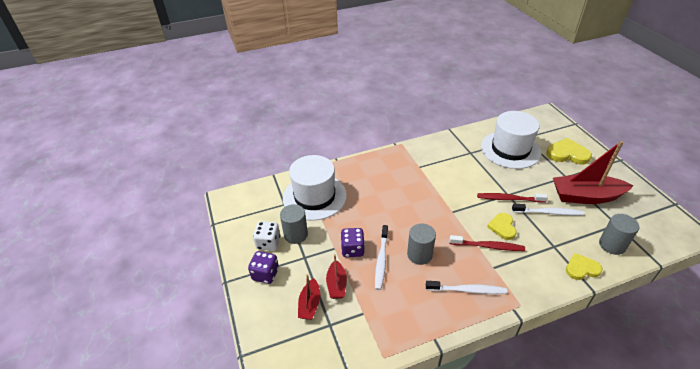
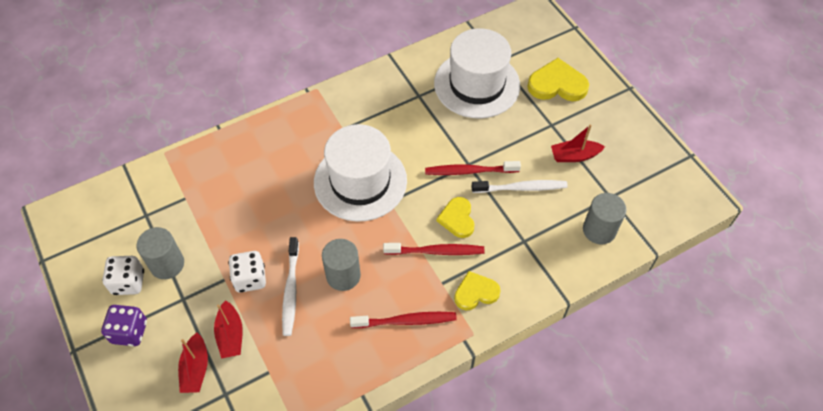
camera: 10 degrees left, 15 degrees up
white hat [283,155,347,221] -> white hat moved to [314,124,407,222]
purple dice [340,228,365,257] -> white dice [228,251,266,293]
white toothbrush [426,281,507,294] -> red toothbrush [350,312,457,328]
red boat [553,141,634,204] -> red boat [551,125,605,162], size x0.51
yellow heart [566,253,602,280] -> yellow heart moved to [454,271,501,310]

